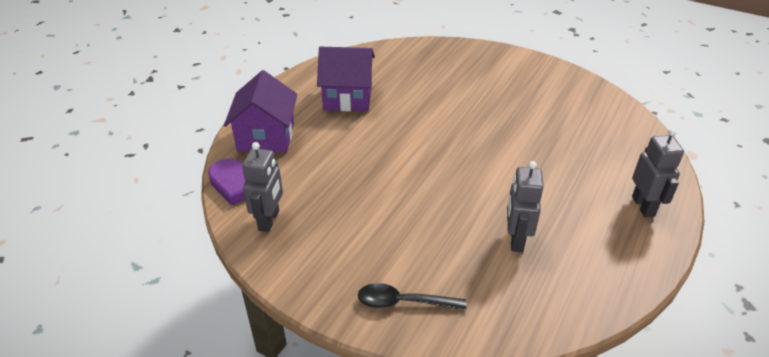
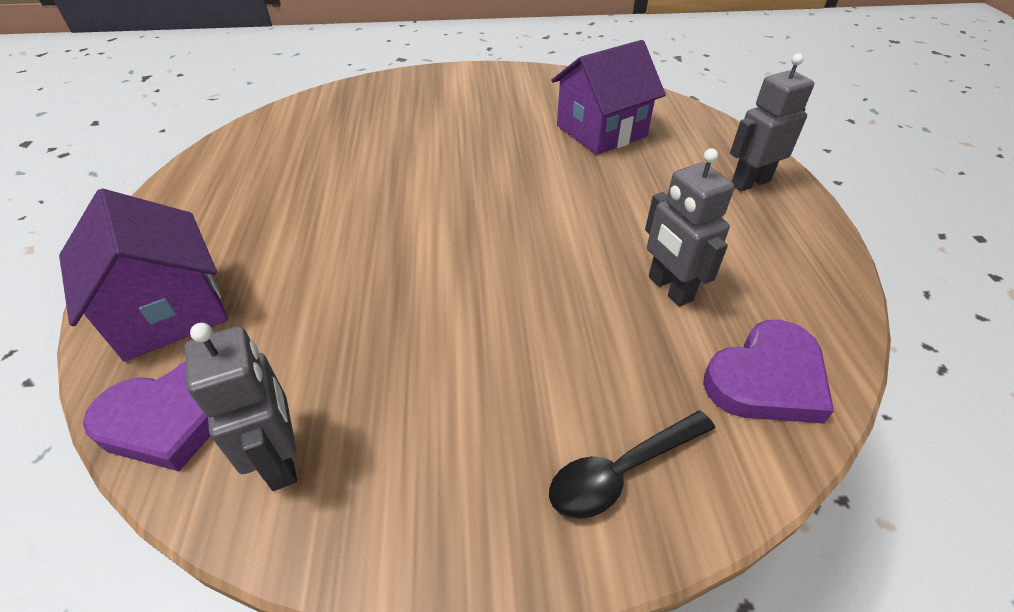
camera: 35 degrees left, 5 degrees up
purple house [317,47,375,111] -> purple house moved to [551,40,666,155]
grey robot [632,128,684,217] -> grey robot turned 75 degrees counterclockwise [730,53,814,192]
none -> purple heart [703,320,834,423]

